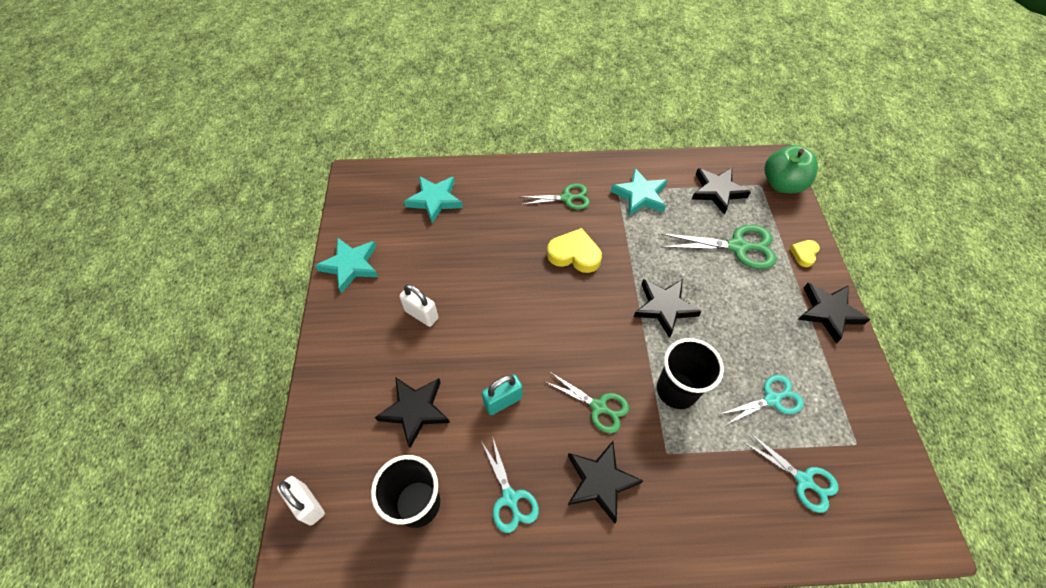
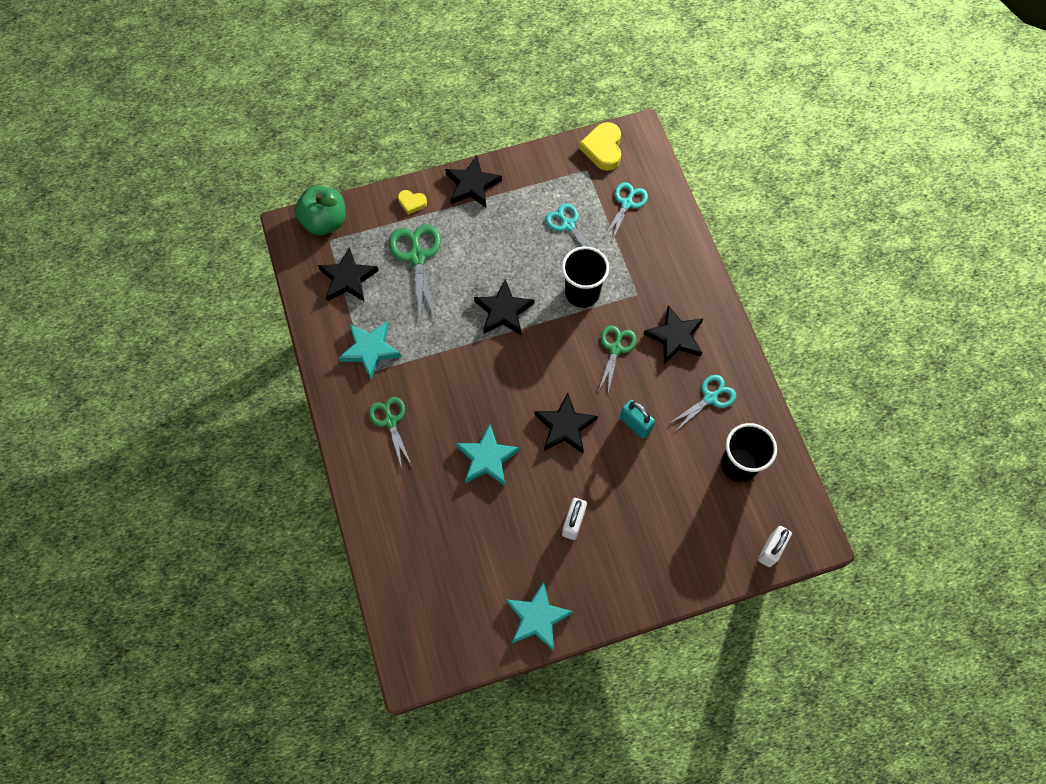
camera: 105 degrees left, 10 degrees up
black star [375,377,450,448] -> black star moved to [535,393,598,453]
turquoise star [404,176,463,223] -> turquoise star moved to [456,424,520,486]
yellow heart [547,228,602,273] -> yellow heart moved to [579,122,621,171]

